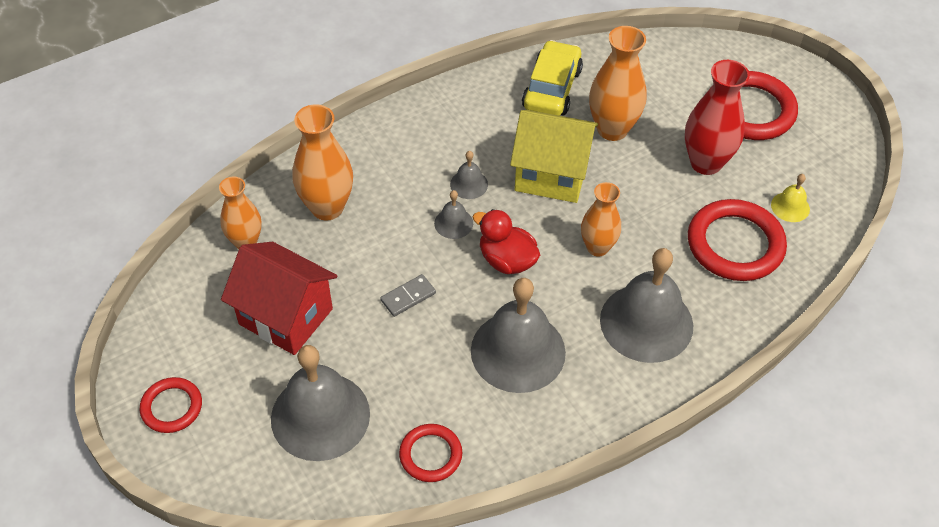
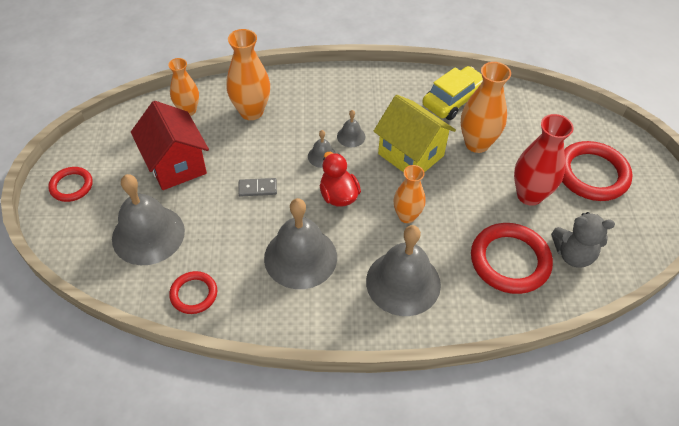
camera: 30 degrees right, 0 degrees up
yellow bell [771,174,810,222] -> grey teddy bear [551,212,615,268]

